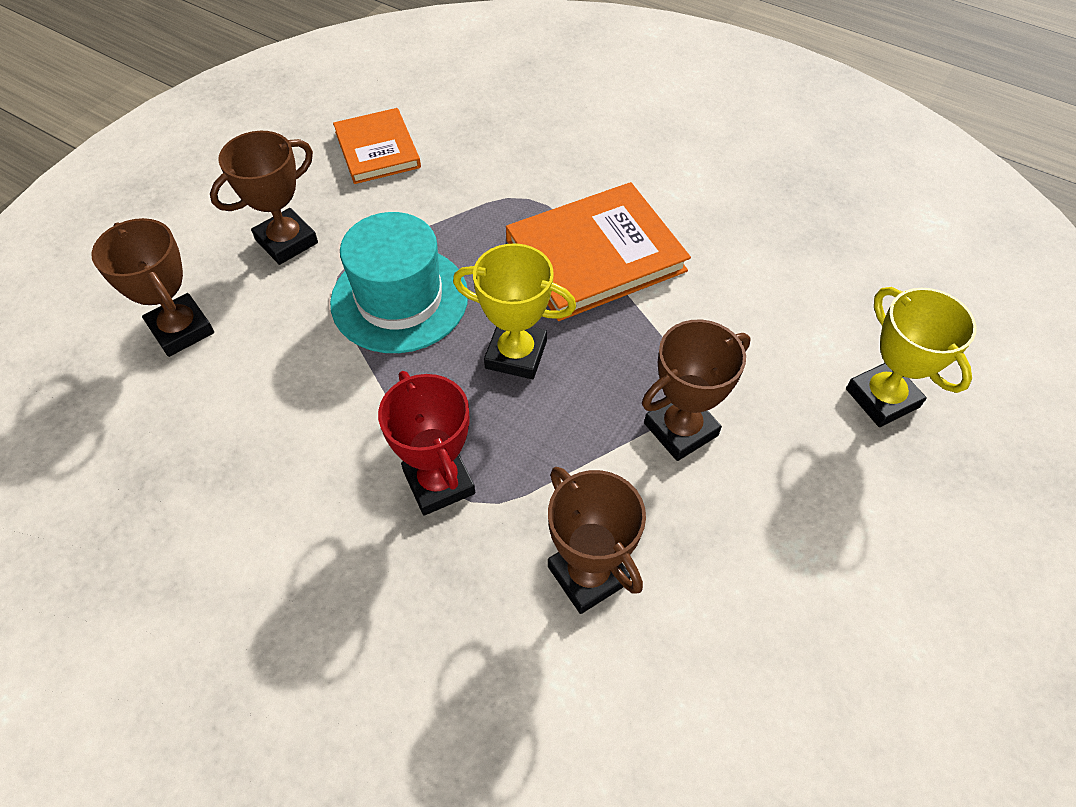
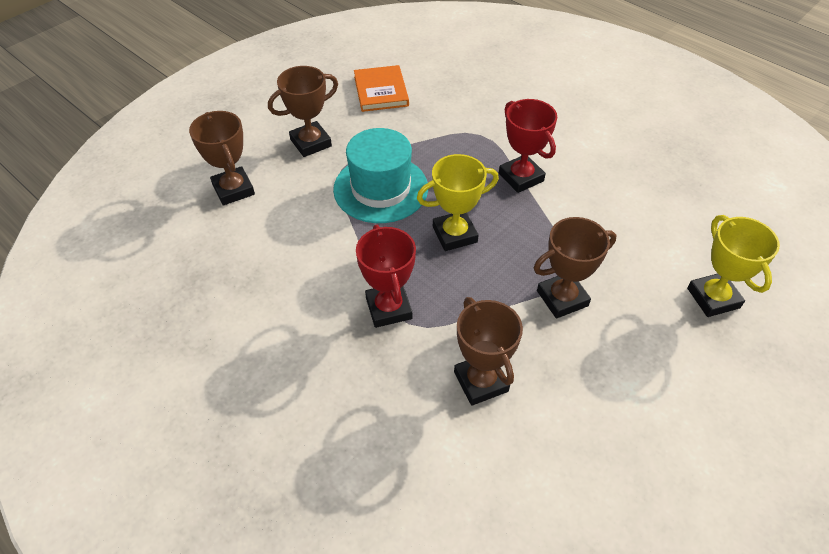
camera: 10 degrees right, 5 degrees down
yellow trophy [453,243,576,379] -> yellow trophy turned 45 degrees counterclockwise [417,154,499,251]
orange book [506,182,691,321] -> red trophy [499,99,557,193]

